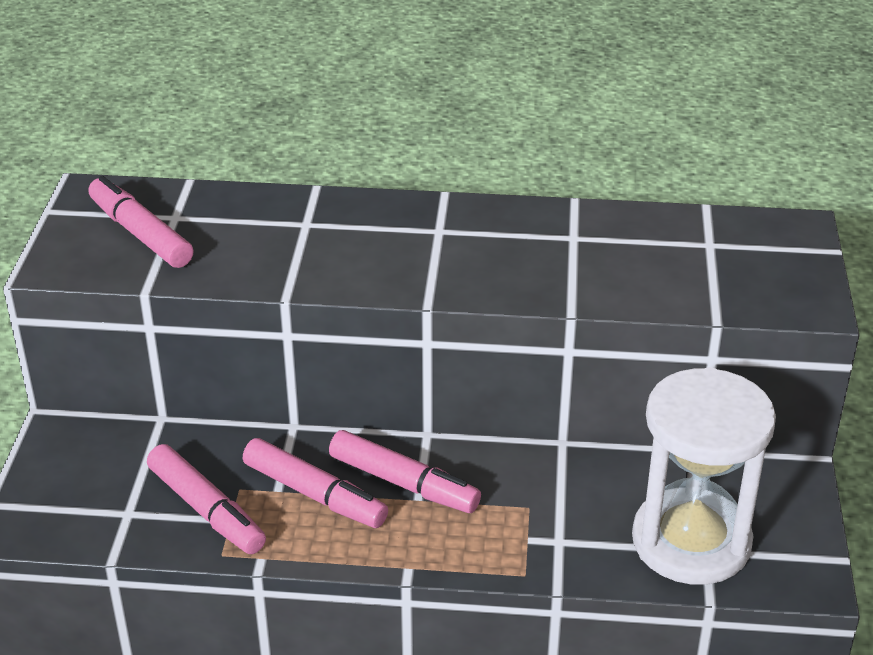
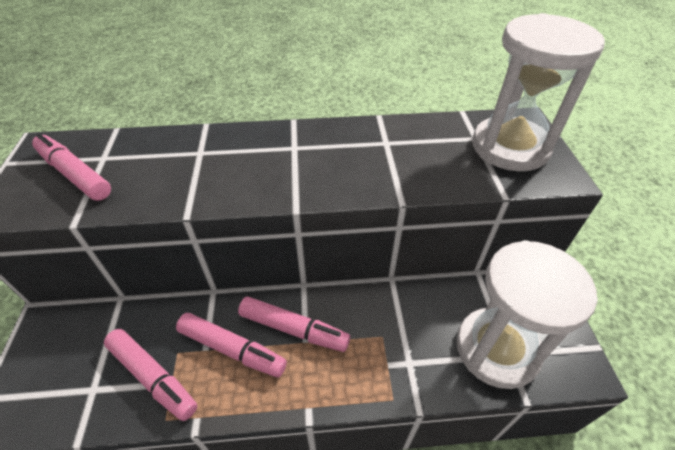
camera: 10 degrees left, 10 degrees up
none -> white hourglass [472,13,605,171]

